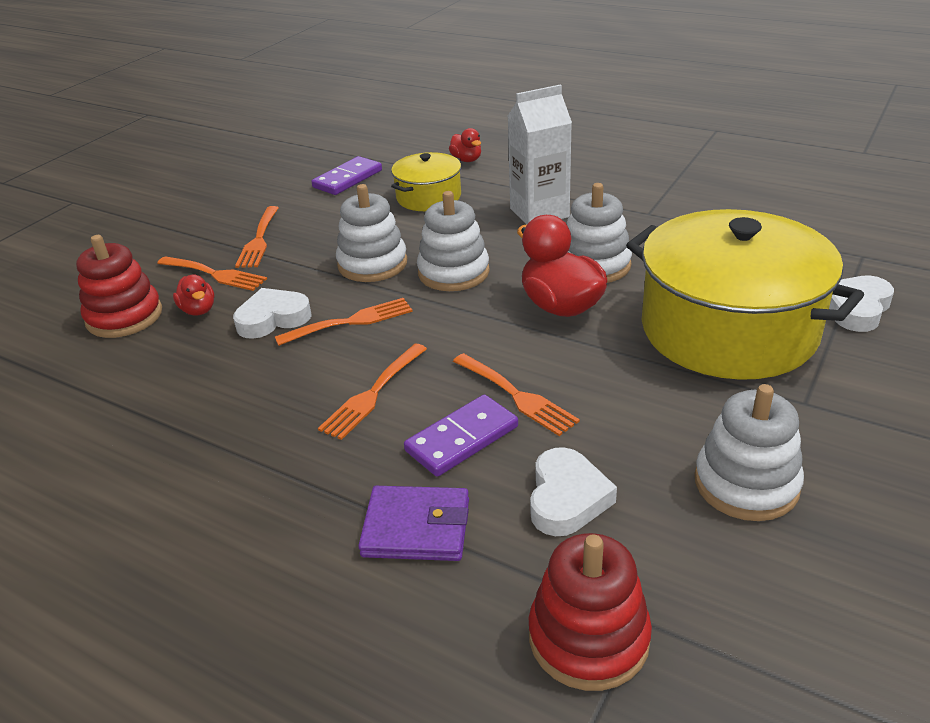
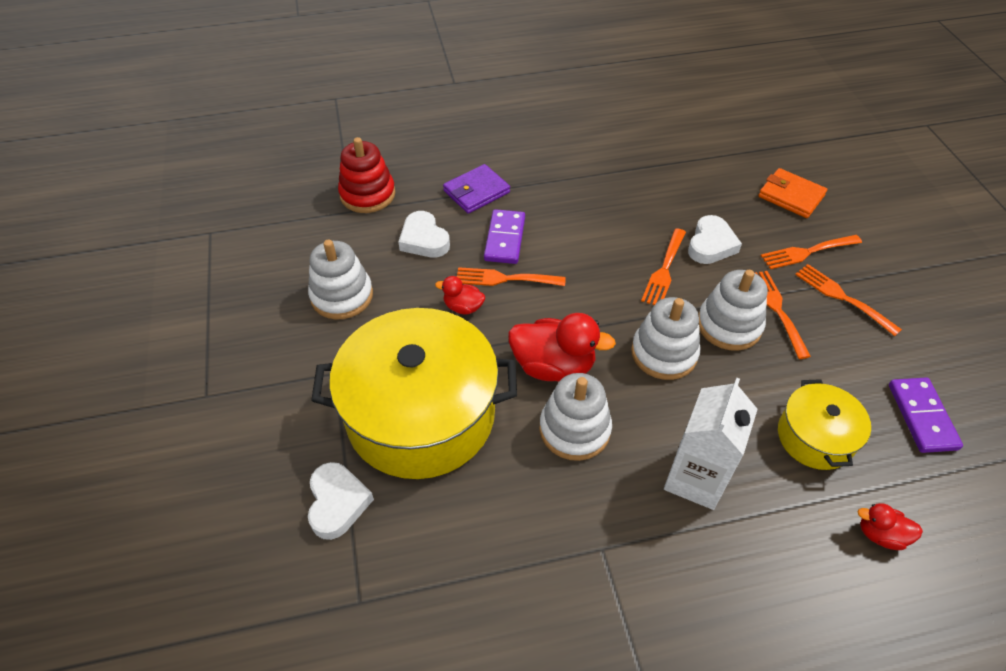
camera: 135 degrees right, 15 degrees up
red stacking toy [76,235,162,338] -> orange wallet [758,168,827,218]
red duck [173,274,215,315] -> red duck moved to [435,276,485,315]
orange fork [318,344,427,440] -> orange fork moved to [755,271,811,359]

